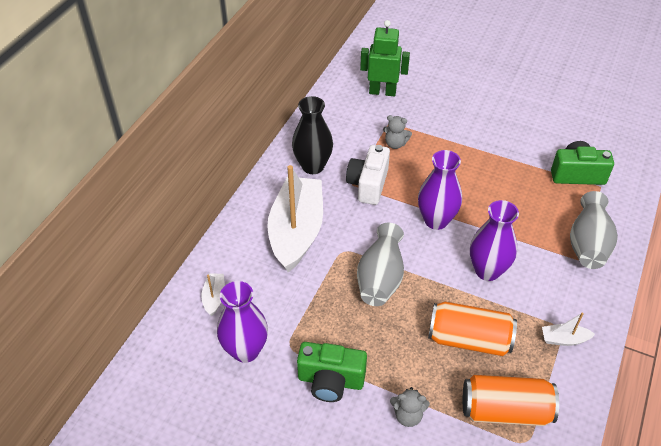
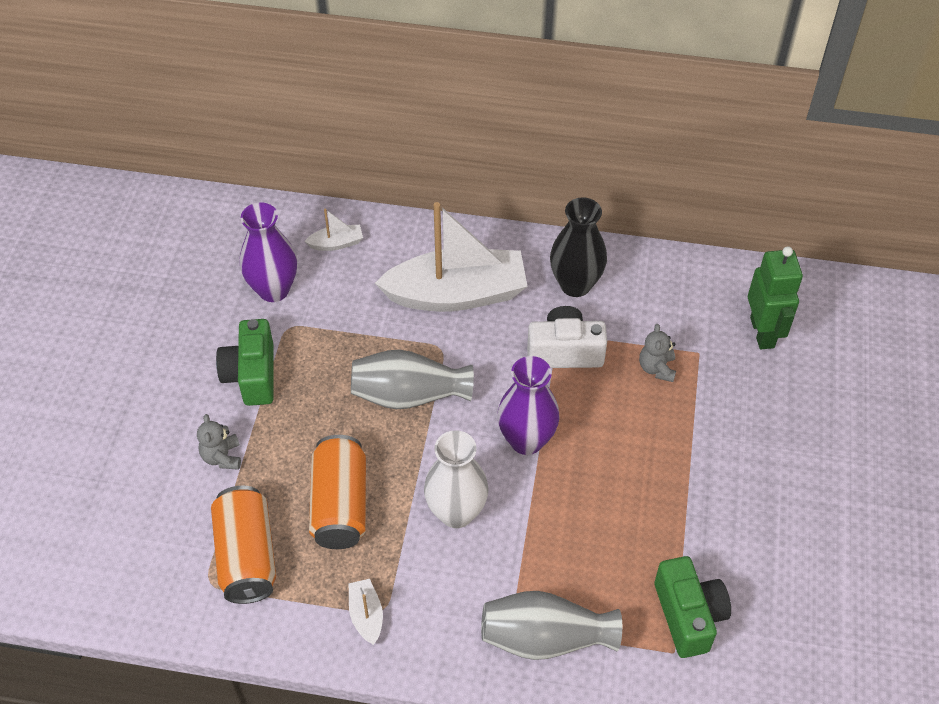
camera: 75 degrees right, 5 degrees up
purple vase [470,200,519,281] -> white vase [424,430,489,528]

